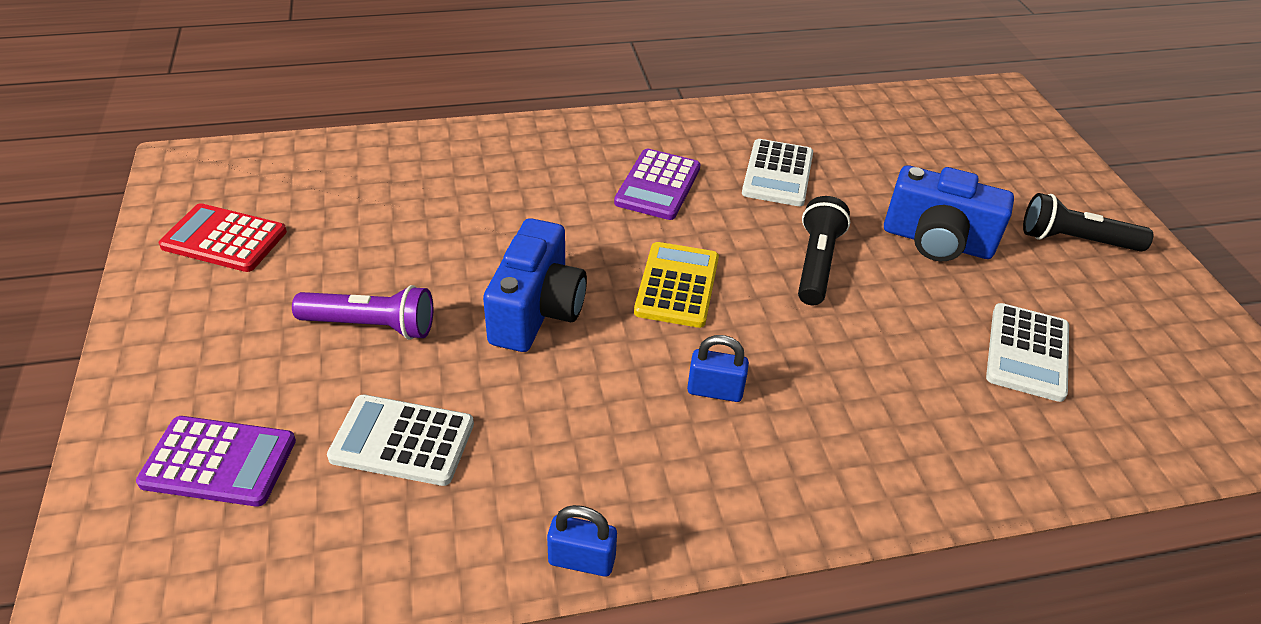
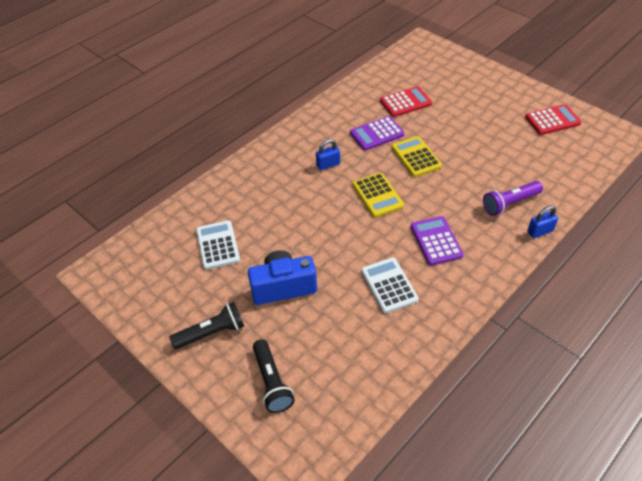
camera: 150 degrees right, 5 degrees up
purple calculator [136,416,296,507] -> purple calculator moved to [350,116,404,151]
purple flashlight [292,285,433,340] -> purple flashlight moved to [483,181,543,216]
white calculator [327,395,474,486] -> red calculator [380,86,432,117]
blue camera [483,218,587,352] -> yellow calculator [392,136,442,177]
blue padlock [547,505,617,577] -> blue padlock moved to [527,206,558,238]
black flashlight [798,196,850,305] -> black flashlight moved to [253,339,295,413]

